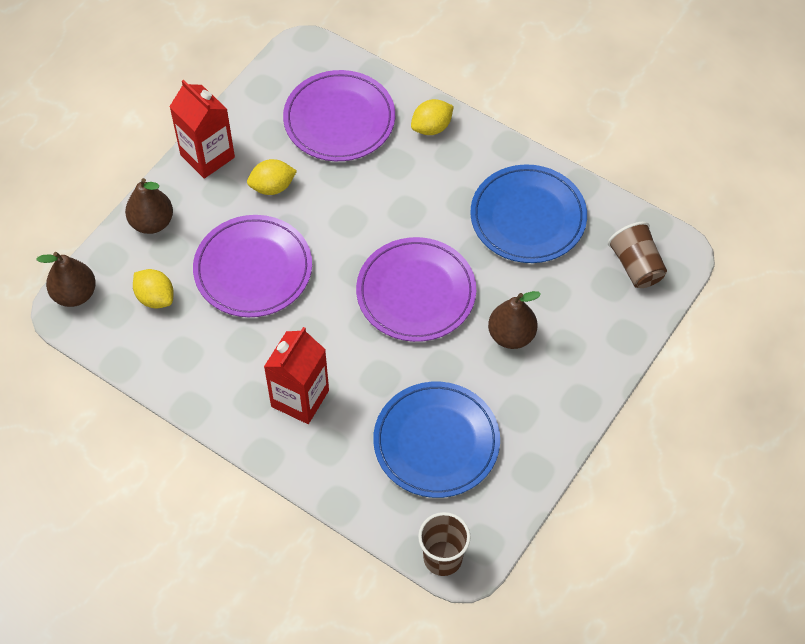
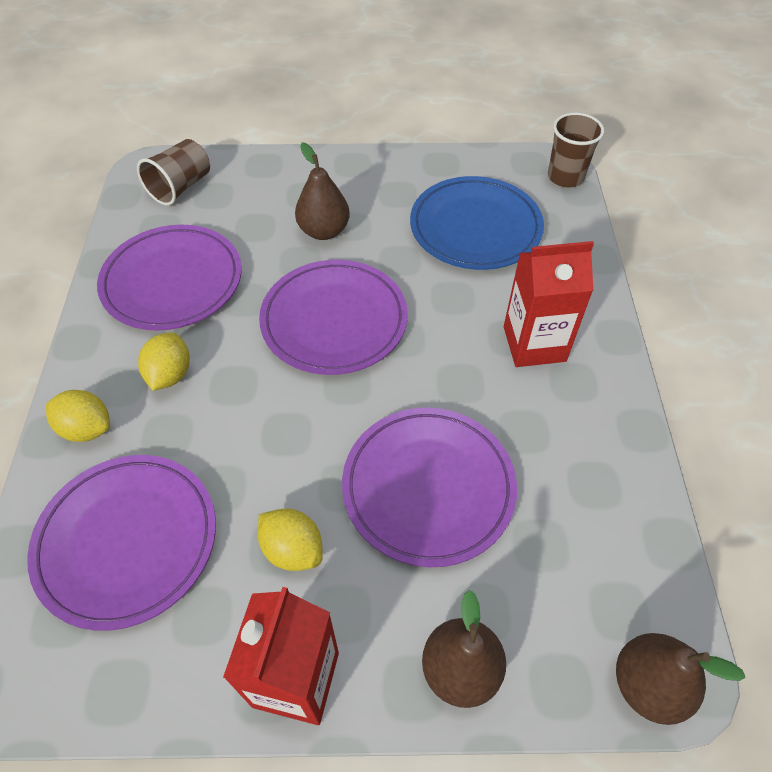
camera: 125 degrees left, 5 degrees down
yellow lemon [133,269,174,308] -> yellow lemon moved to [138,333,190,391]
blue plate [470,164,587,263] -> purple plate [97,225,242,331]

